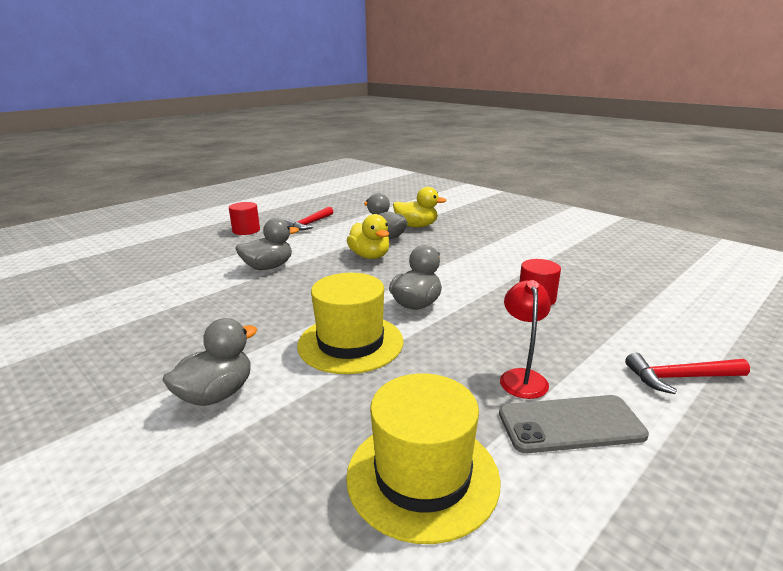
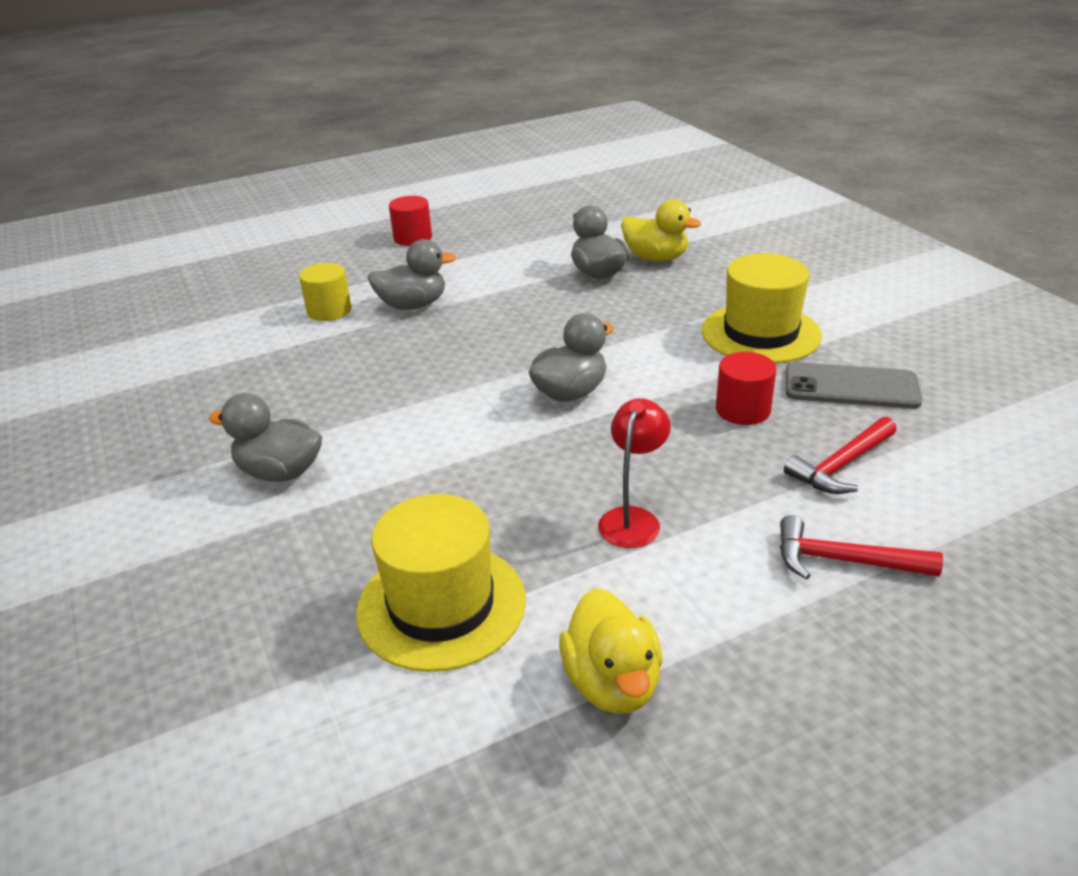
camera: 20 degrees right, 10 degrees up
grey duck [163,318,257,406] -> grey duck turned 135 degrees counterclockwise [209,393,322,482]
red hammer [284,207,333,231] -> red hammer moved to [784,417,897,494]
yellow hat [297,273,404,374] -> yellow hat moved to [702,253,822,364]
yellow duck [347,214,389,259] -> yellow duck moved to [559,588,663,714]
grey phone [499,395,649,453] -> grey phone moved to [786,362,922,409]
none -> yellow cylinder [299,263,351,321]

